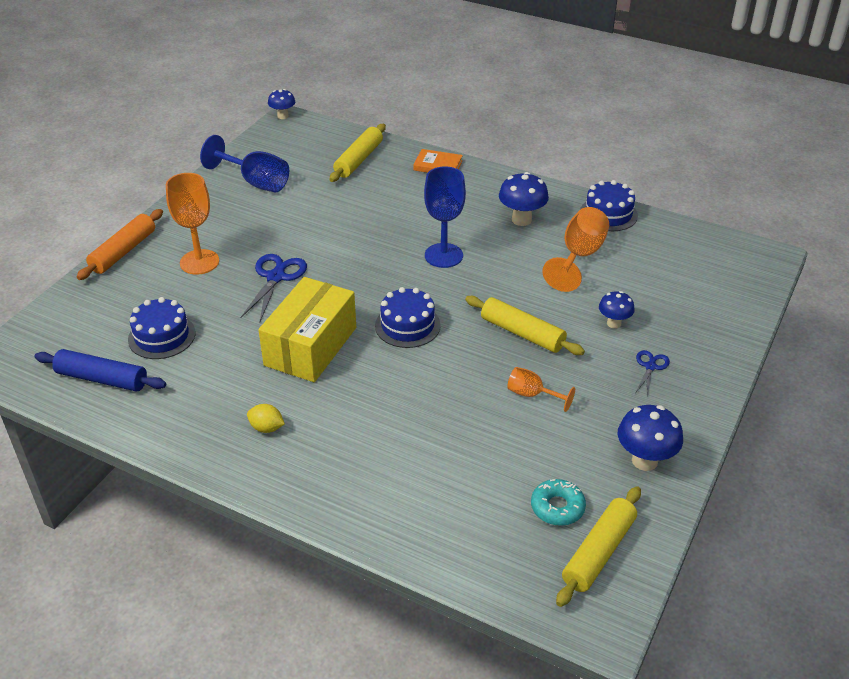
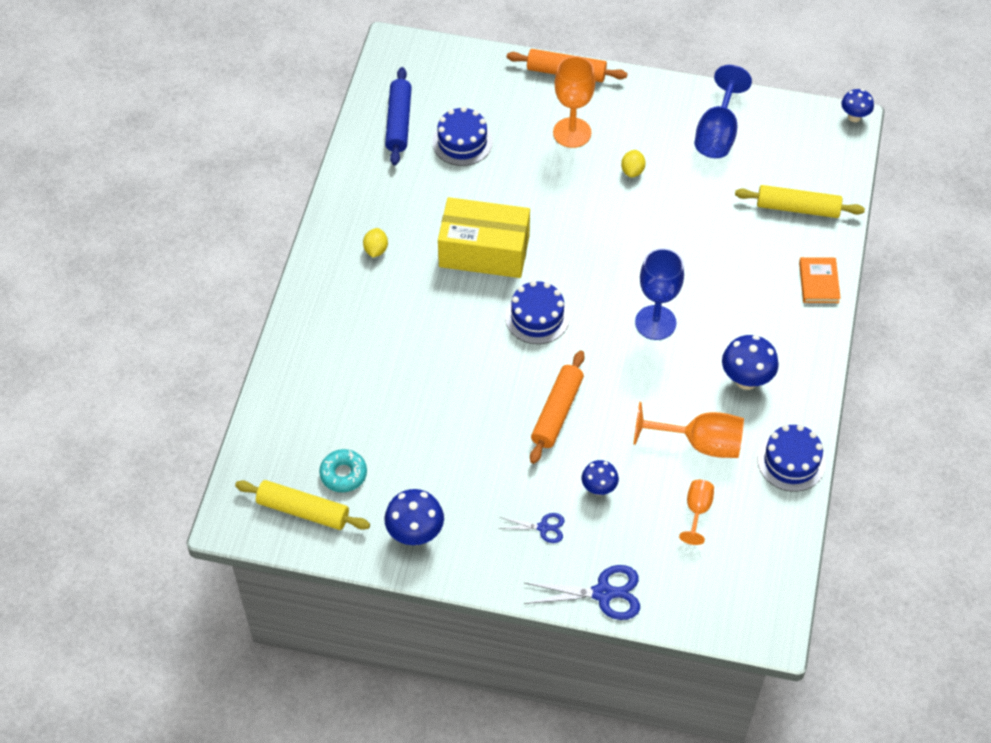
camera: 75 degrees right, 15 degrees up
blue scissors [240,254,307,321] -> blue scissors moved to [524,565,640,620]
yellow rolling pin [465,296,585,355] -> orange rolling pin [530,351,585,464]
orange goblet [507,367,575,412] -> orange goblet moved to [679,480,714,545]
none -> yellow lemon [621,150,646,177]

